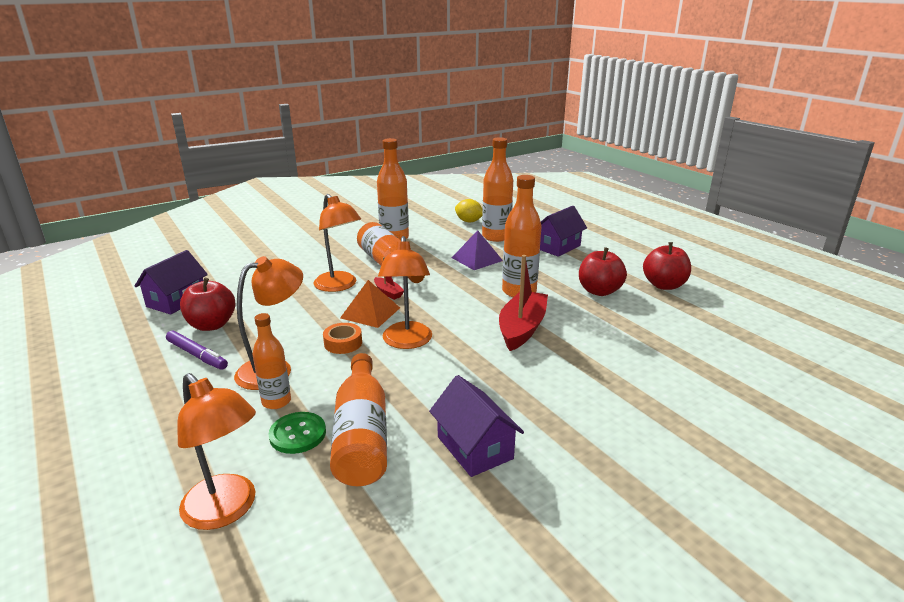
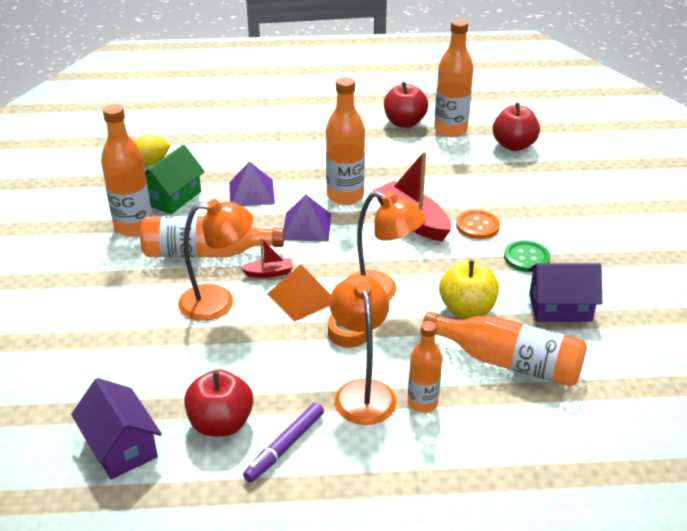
camera: 60 degrees left, 10 degrees up
purple marker [166,331,228,370] -> purple marker turned 150 degrees clockwise [243,402,324,482]
orange lamp [177,373,256,530] -> none
green button [268,412,326,454] -> green button moved to [504,240,550,272]
orange bottle [482,137,513,242] -> orange bottle moved to [434,19,473,137]
purple house [540,206,587,257] -> none
red apple [579,247,627,296] -> red apple moved to [493,103,540,151]
none -> green house [145,145,205,215]
none -> purple pyramid [283,195,331,241]
none -> yellow apple [439,260,499,319]
none -> orange button [456,210,500,239]

